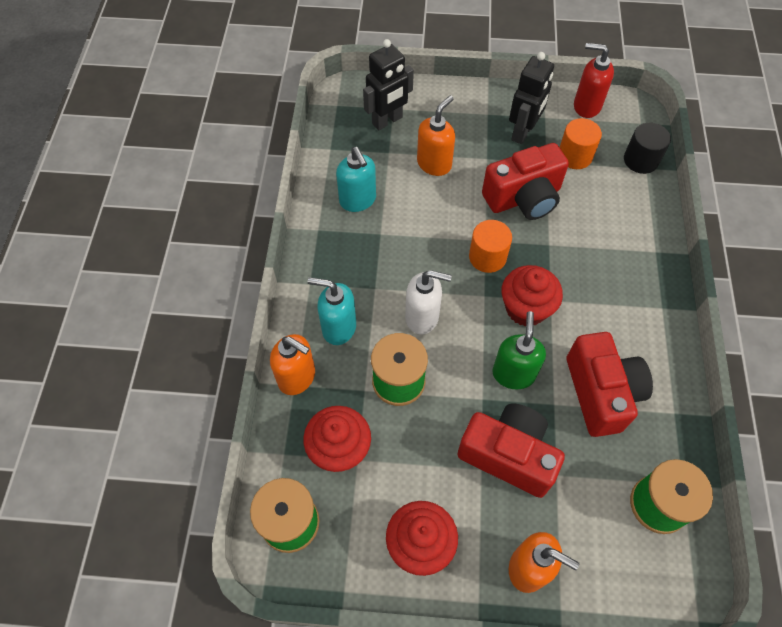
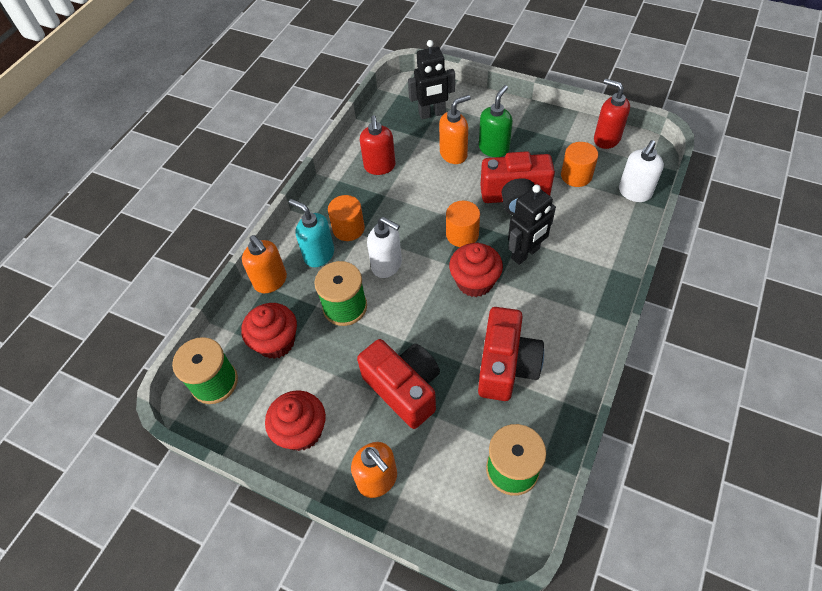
camera: 25 degrees right, 5 degrees down
turquoise soap dispenser [336,147,376,212] -> red soap dispenser [360,115,396,175]
green soap dispenser [493,311,546,389] -> green soap dispenser moved to [479,85,513,157]
black robot [509,52,554,144] -> black robot moved to [508,185,556,265]
black cylinder [624,123,671,174] -> white soap dispenser [619,140,664,202]
none -> orange cylinder [328,195,365,241]

